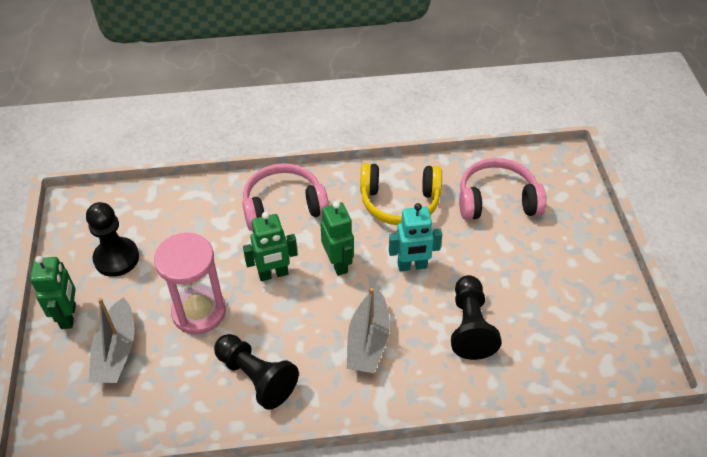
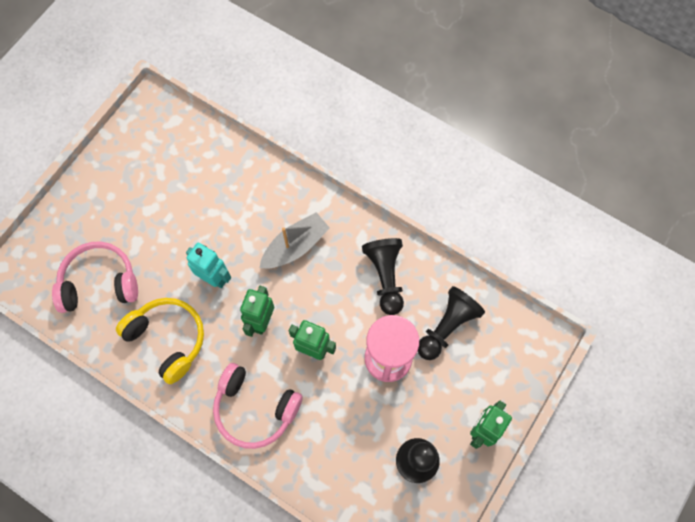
camera: 140 degrees left, 20 degrees up
grey boat [89,297,135,383] -> none
black pawn [451,275,501,360] -> black pawn moved to [418,286,485,360]
pink headphones [459,158,547,220] -> pink headphones turned 135 degrees clockwise [52,242,138,313]

